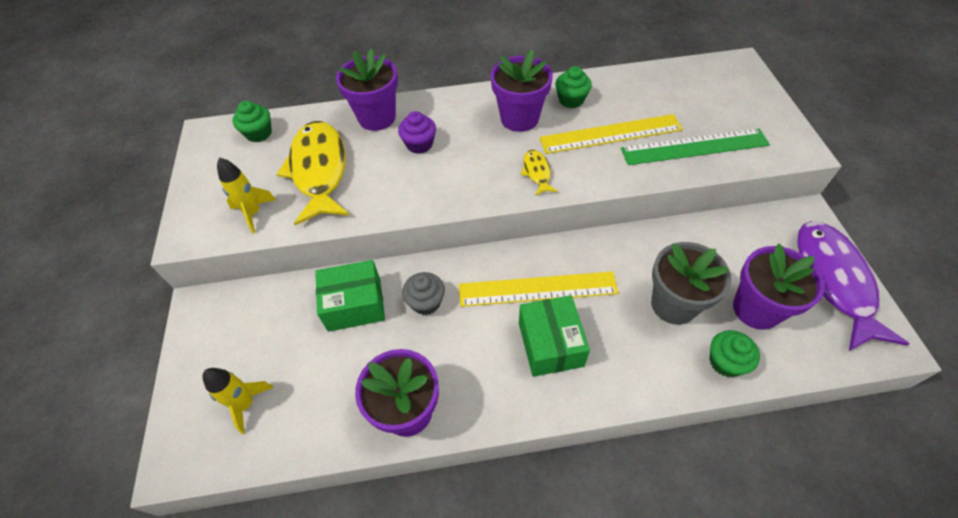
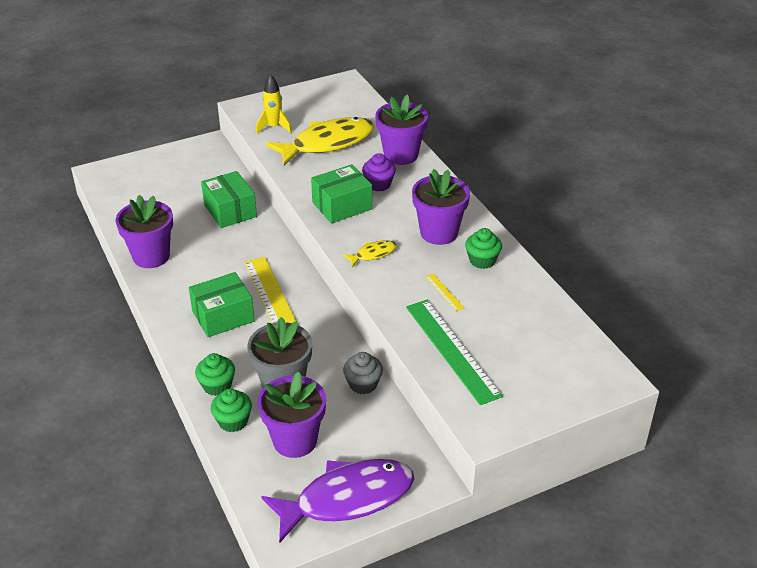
camera: 70 degrees right, 15 degrees down
yellow rocket [202,368,274,434] -> none
green cupcake [232,101,272,142] -> green cupcake moved to [195,353,235,396]
grey cupcake [402,272,445,315] -> grey cupcake moved to [343,352,383,394]
yellow ruler [540,114,683,154] -> yellow ruler [426,274,464,311], size x0.41
none -> green box [311,164,372,223]

